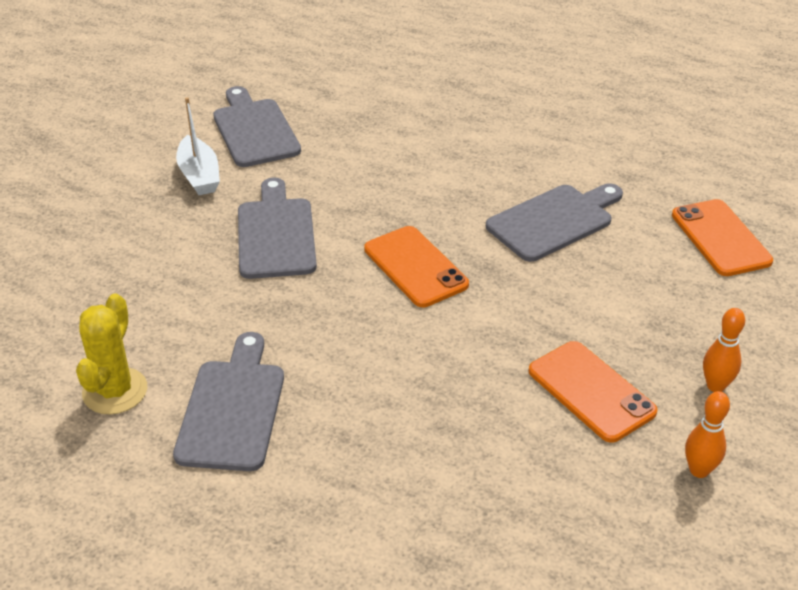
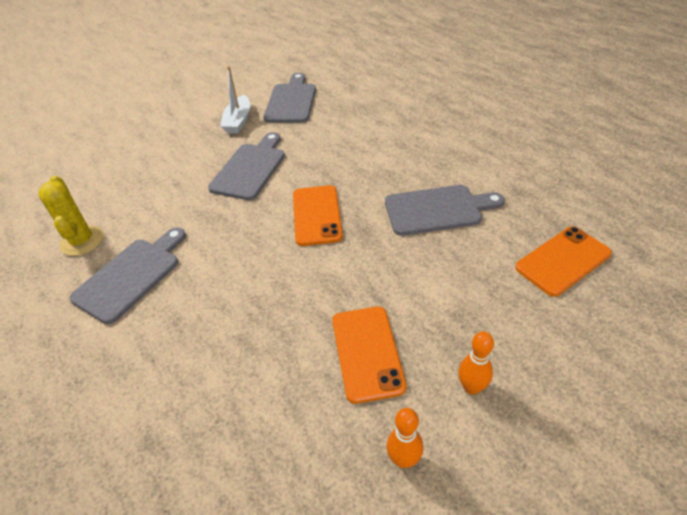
camera: 30 degrees right, 5 degrees up
yellow cactus [76,293,147,415] -> yellow cactus turned 60 degrees counterclockwise [38,176,104,256]
orange phone [672,199,773,276] -> orange phone turned 45 degrees clockwise [515,227,612,297]

